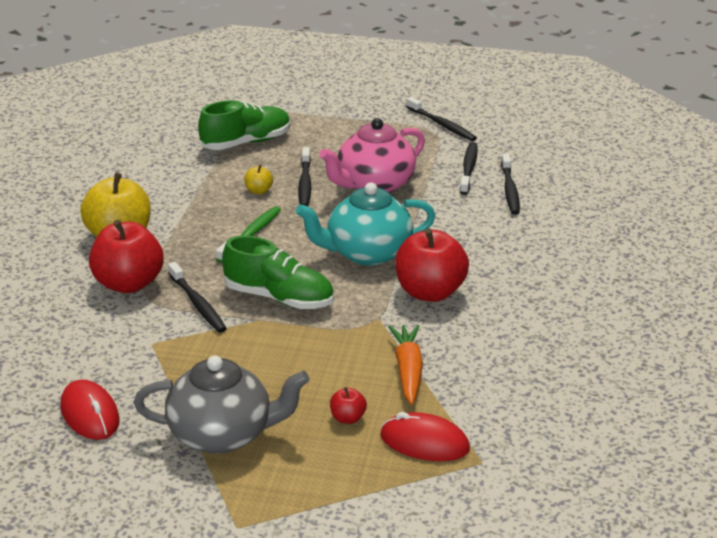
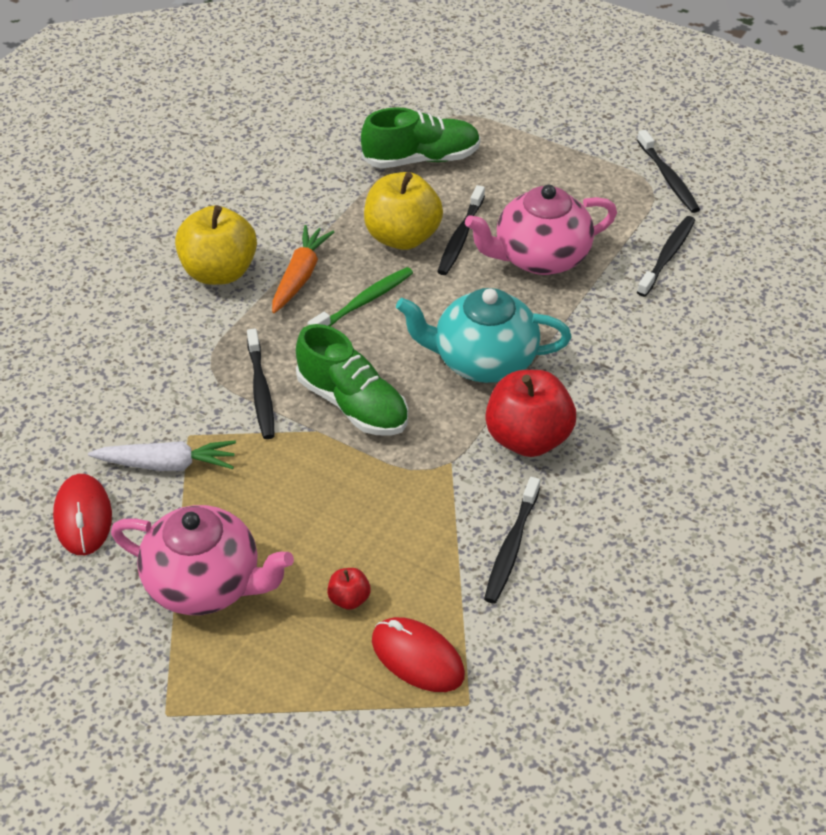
camera: 20 degrees right, 15 degrees up
red apple [89,220,164,293] -> none
grey teapot [134,355,310,454] -> pink teapot [111,505,294,615]
yellow apple [244,165,273,194] -> yellow apple [364,172,443,250], size x2.27
orange carrot [388,325,423,405] -> orange carrot moved to [272,225,334,313]
black toothbrush [501,153,520,215] -> black toothbrush moved to [484,477,540,604]
none -> white carrot [88,440,236,471]

